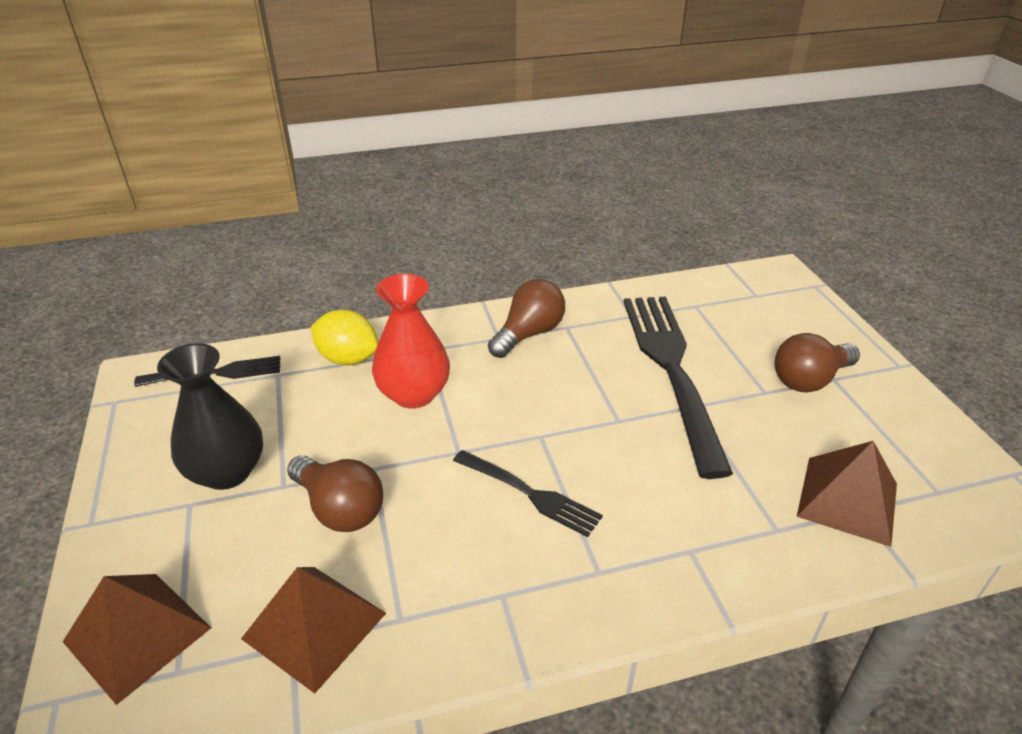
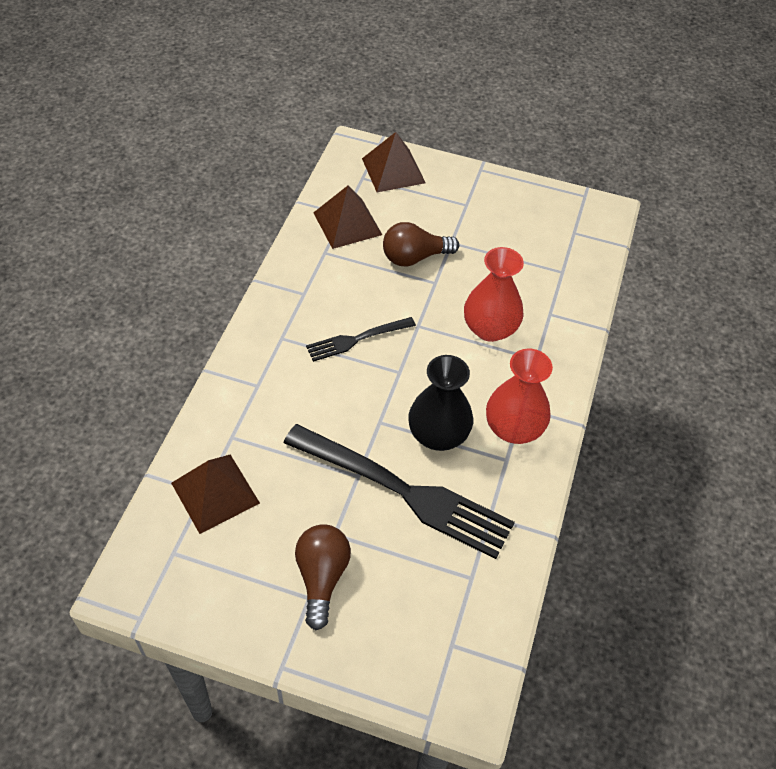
camera: 120 degrees right, 15 degrees up
black fork [134,356,280,387] -> none
black vase [157,343,263,490] -> black vase moved to [408,355,473,451]
yellow lemon [311,310,378,365] -> none
brown light bulb [488,279,565,358] -> red vase [486,349,553,444]

